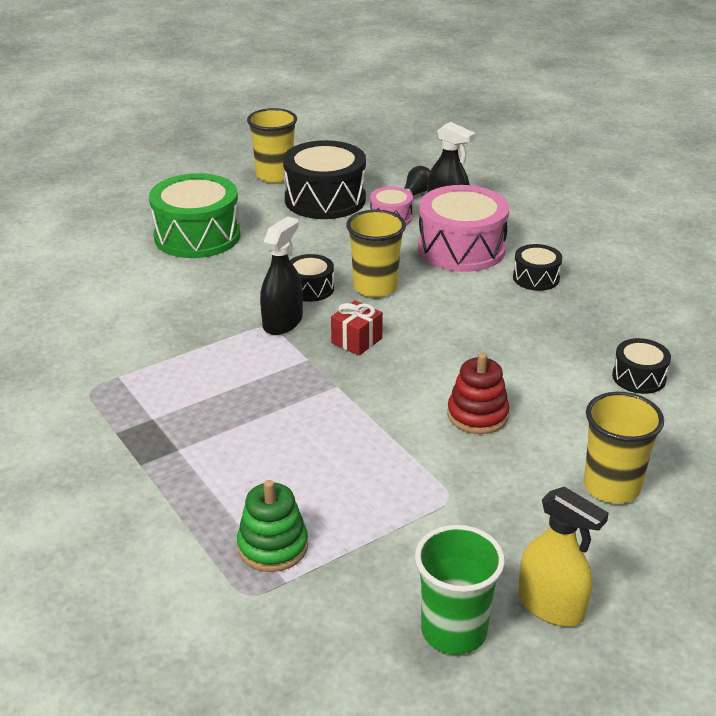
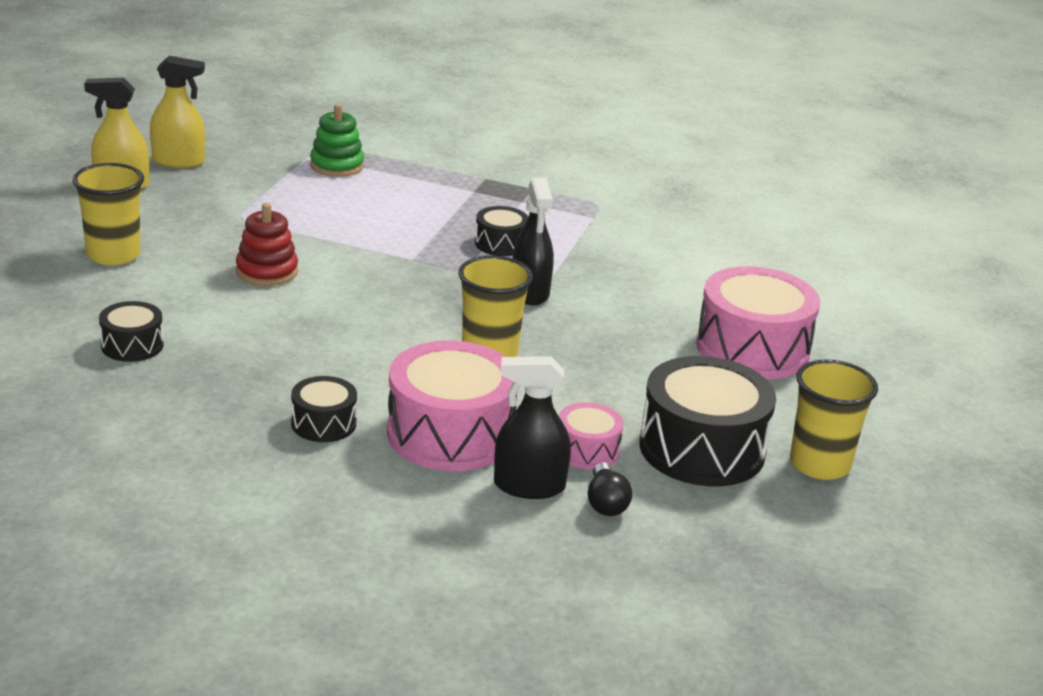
camera: 140 degrees right, 5 degrees down
green drum [149,173,240,258] -> pink drum [696,266,820,379]
black drum [290,254,334,302] -> black drum moved to [475,206,528,256]
red gift [331,300,383,356] -> none
green cup [415,525,505,655] -> yellow spray bottle [150,56,205,168]

